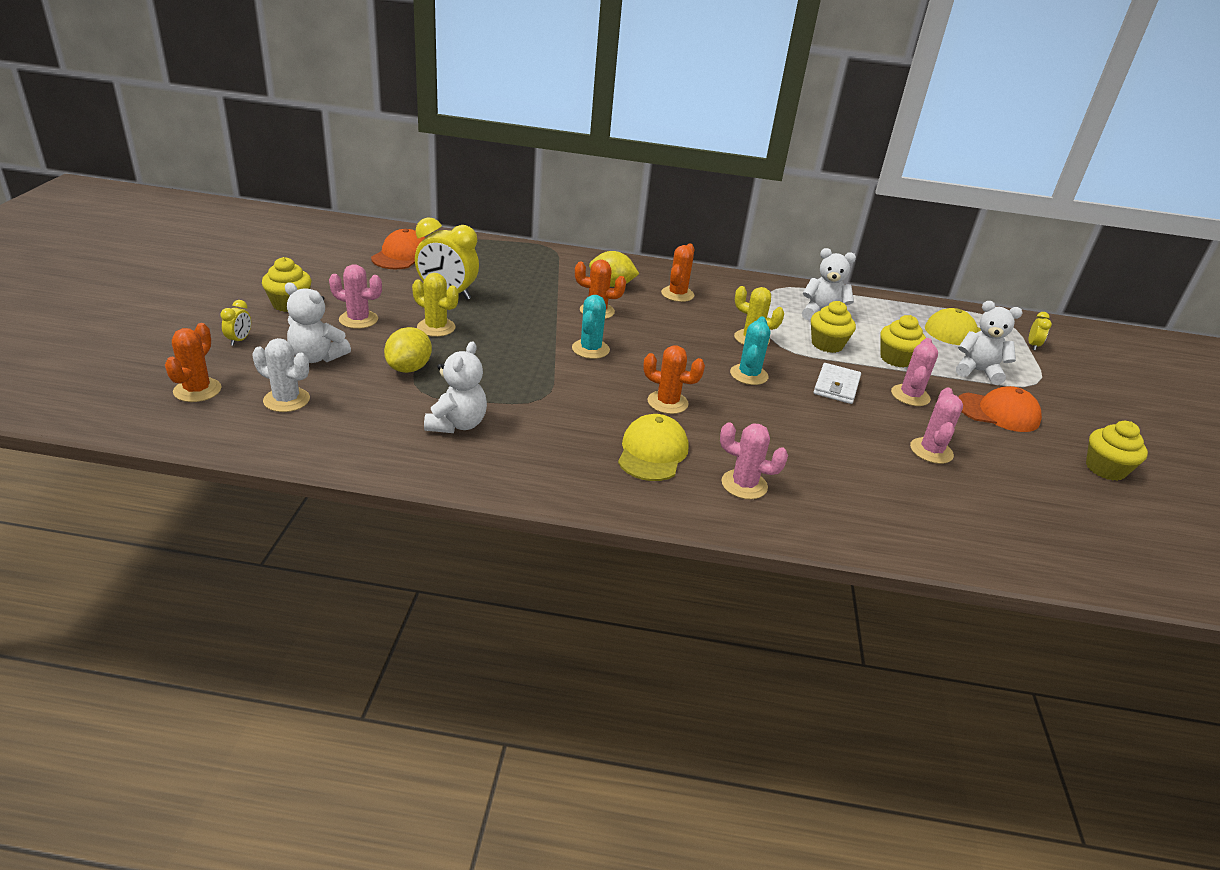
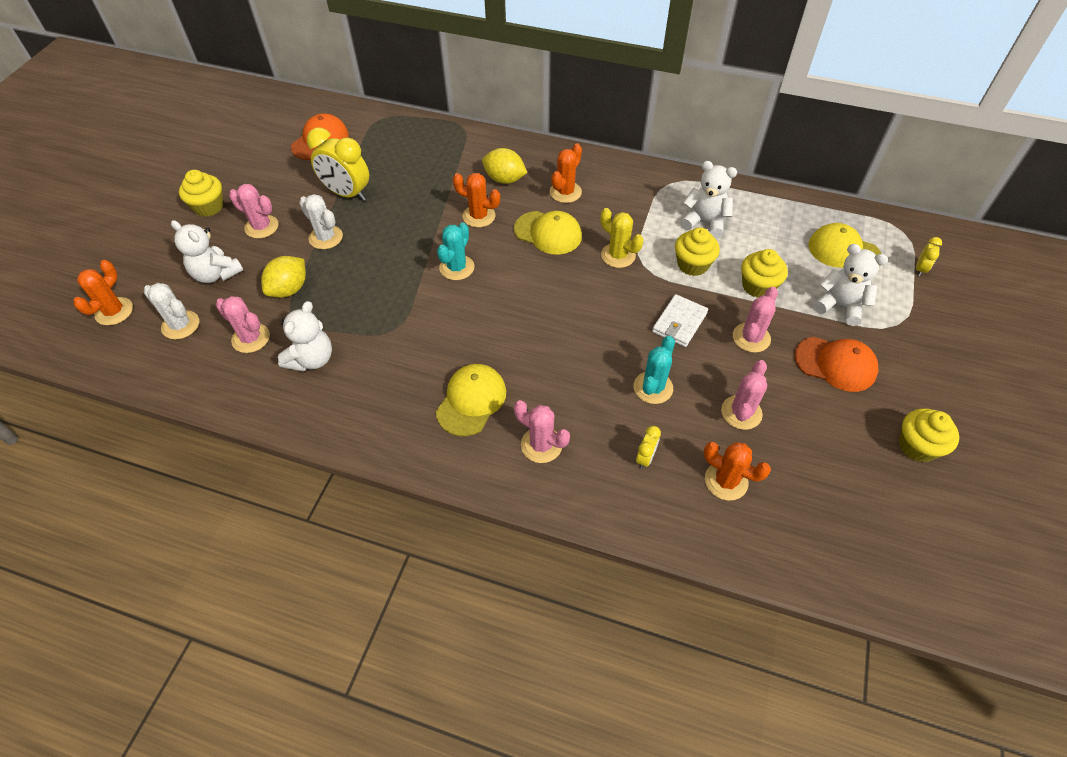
camera: 15 degrees right, 20 degrees up
yellow clock [220,300,251,346] -> yellow clock moved to [636,426,661,469]
yellow cactus [412,273,459,337] -> white cactus [299,194,343,249]
orange cactus [643,345,705,414] -> orange cactus moved to [704,442,771,501]
turquoise cactus [730,317,770,385] -> turquoise cactus moved to [634,336,675,404]
none -> pink cactus [216,296,270,353]
none -> yellow cap [514,211,582,255]

